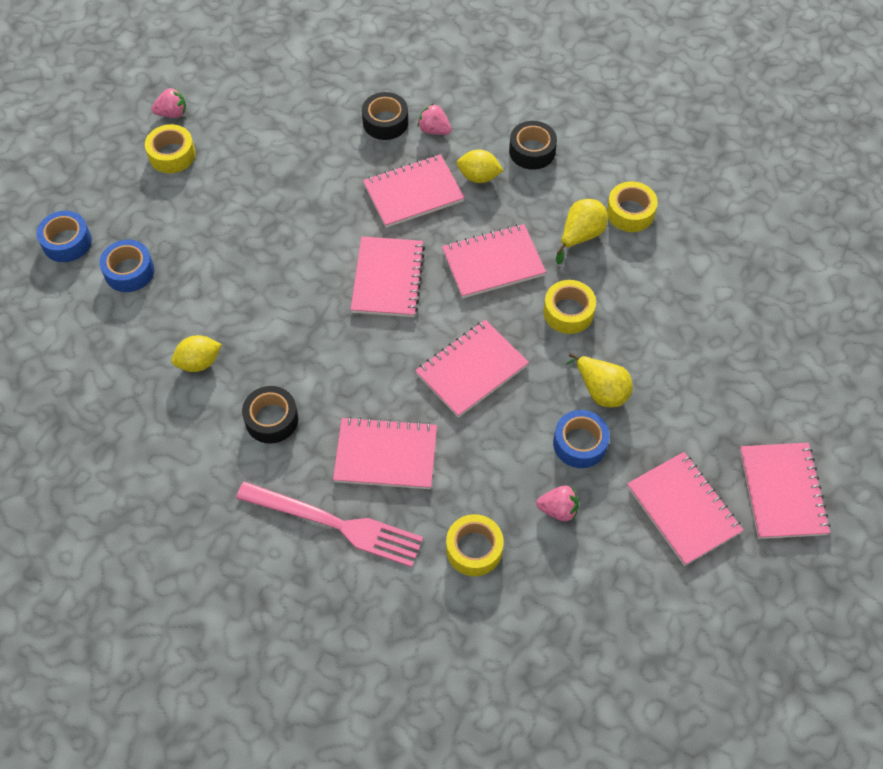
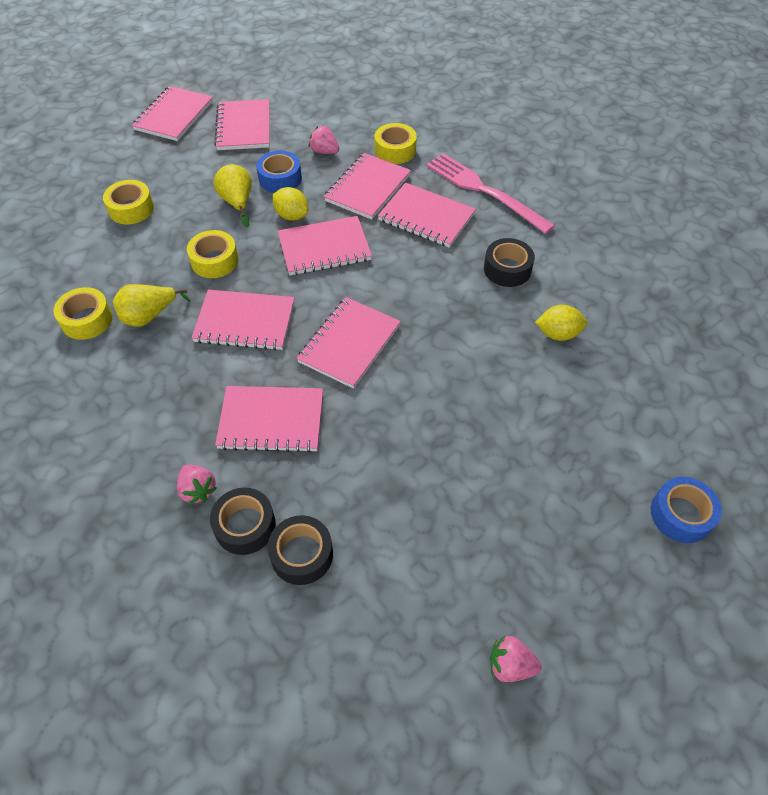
camera: 155 degrees left, 5 degrees down
blue tape [99,240,154,292] -> none
yellow tape [145,124,196,173] -> yellow tape moved to [103,180,154,224]
yellow lemon [457,150,504,183] -> yellow lemon moved to [273,187,308,221]
black tape [509,121,557,170] -> black tape moved to [268,515,333,585]
none -> pink notebook [324,153,411,220]

